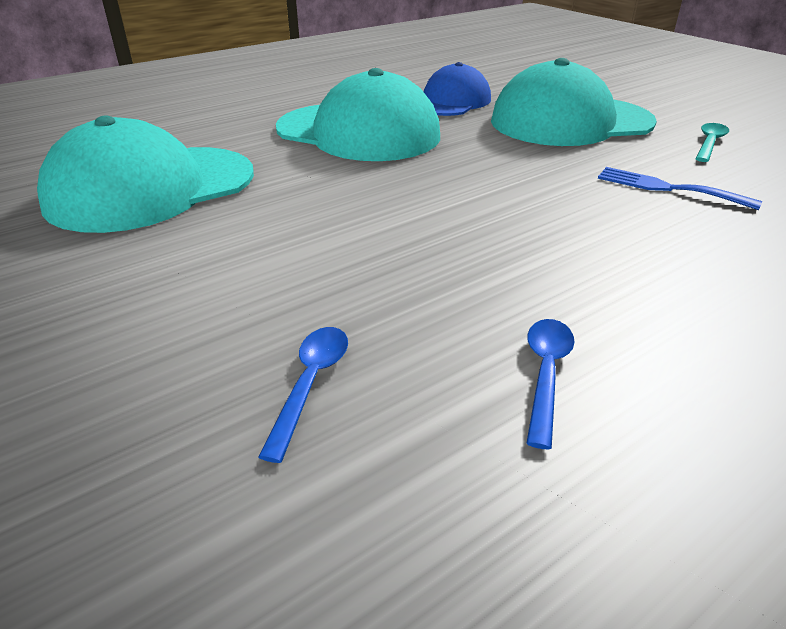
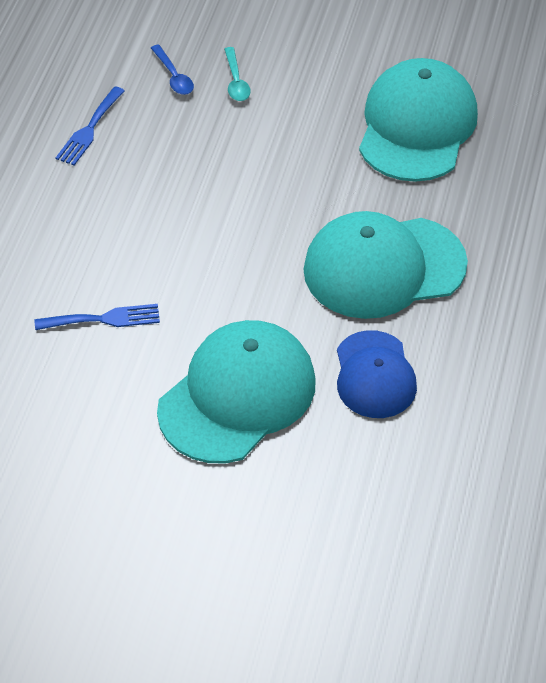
camera: 140 degrees right, 15 degrees up
blue spoon [526,319,575,449] -> blue fork [55,87,125,165]
turquoise spoon [695,123,729,162] -> turquoise spoon moved to [224,47,251,101]

